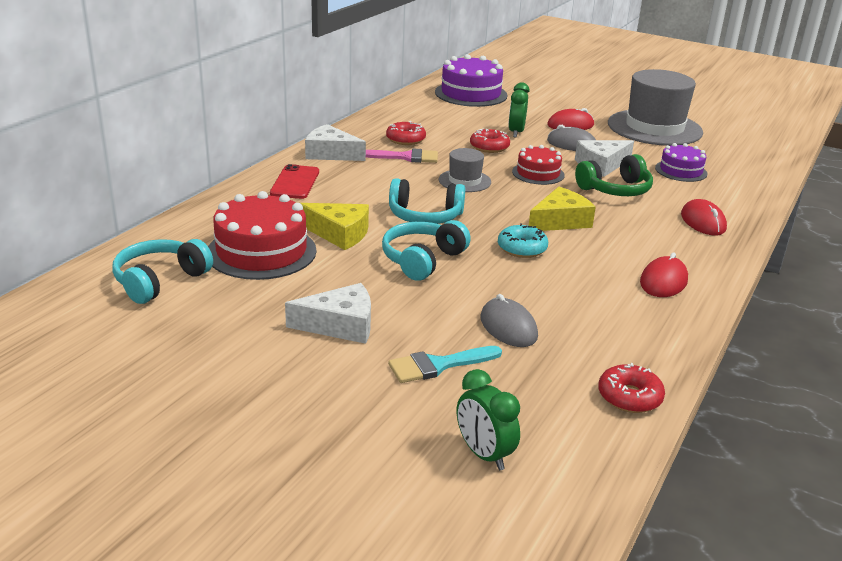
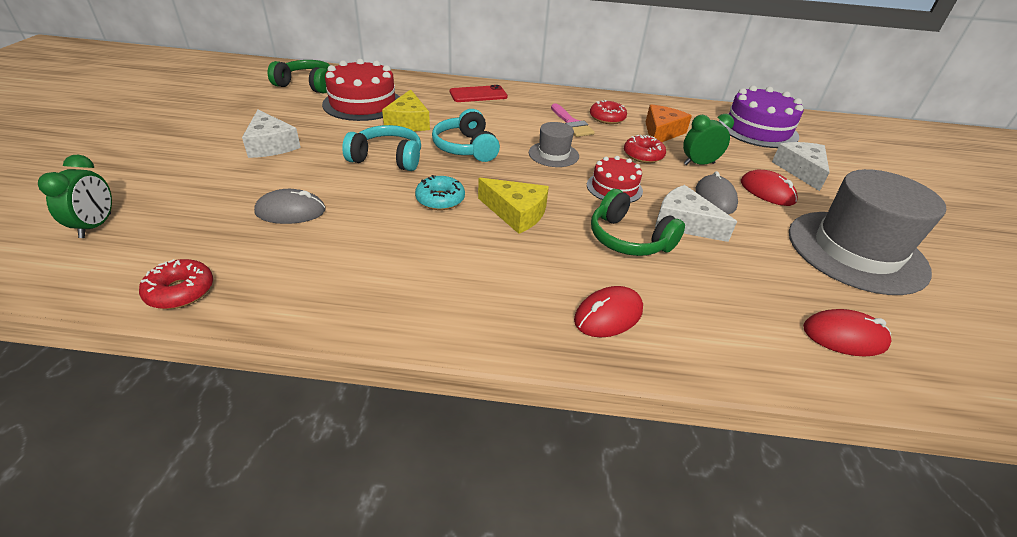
camera: 65 degrees right, 10 degrees up
turquoise headphones [113,239,213,304] -> green headphones [268,60,330,94]
white cheese [305,124,366,161] -> white cheese moved to [772,142,830,191]
turquoise brush [388,346,502,383] -> none
green clock [457,369,520,470] -> green clock turned 150 degrees clockwise [38,155,112,238]
grey mouse [480,294,538,347] -> grey mouse turned 45 degrees clockwise [254,189,326,224]
red mouse [640,253,688,297] -> red mouse moved to [803,309,892,357]
purple cake [655,143,708,182] -> none
none -> orange cheese [646,104,692,142]

